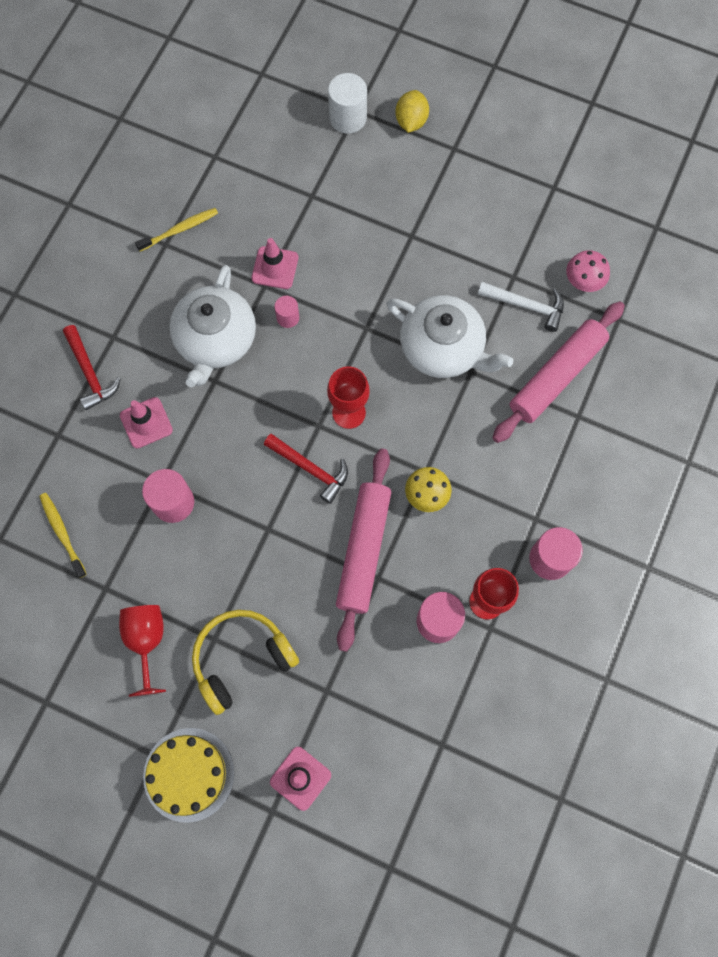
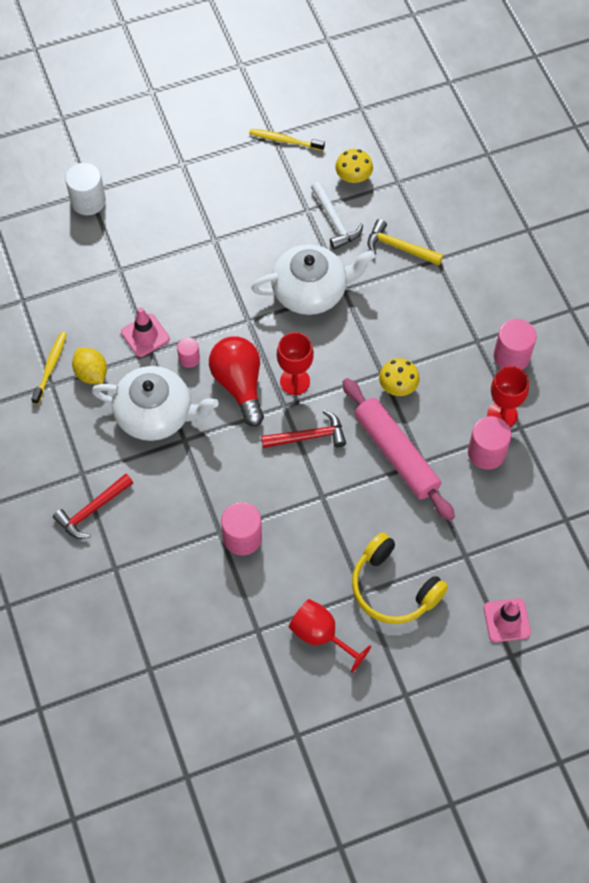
camera: 45 degrees left, 10 degrees down
yellow toothbrush [39,493,87,578] -> yellow toothbrush moved to [249,129,325,151]
red hammer [63,325,121,410] -> red hammer turned 120 degrees clockwise [53,474,133,539]
pink traffic cone [120,397,173,449] -> none
yellow cake [143,728,234,823] -> none
white teapot [170,265,256,387] -> white teapot turned 45 degrees counterclockwise [91,366,218,441]
yellow headphones [192,610,299,715] -> yellow headphones turned 60 degrees counterclockwise [352,532,448,624]
yellow lemon [395,90,429,133] -> yellow lemon moved to [72,348,107,384]
white hammer [478,282,564,332] -> white hammer turned 90 degrees clockwise [311,182,363,249]
pink rolling pin [493,301,625,443] -> yellow hammer [368,219,443,266]
pink mushroom [566,250,610,292] -> yellow mushroom [335,149,373,183]
none -> red light bulb [209,337,264,426]

